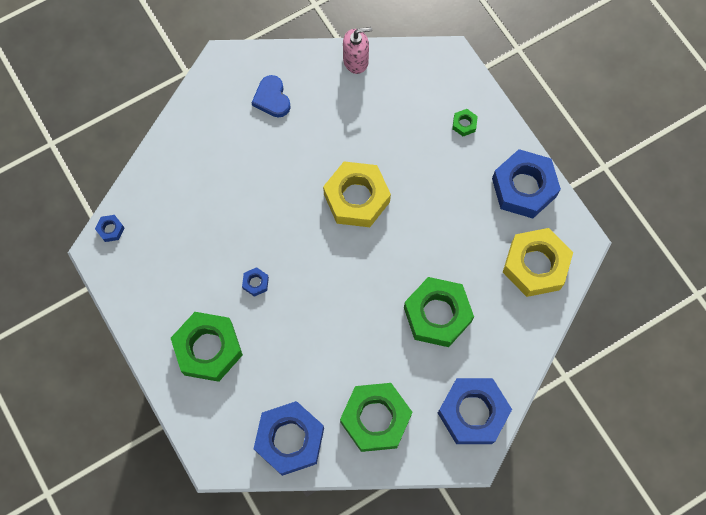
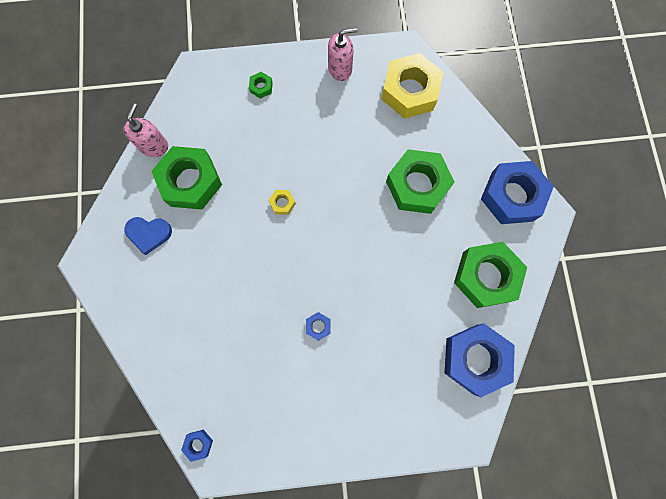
camera: 65 degrees left, 5 degrees up
green nut [171,312,243,382] -> green nut moved to [151,146,222,210]
yellow nut [323,161,391,227] -> yellow nut [268,190,296,215], size x0.41
blue nut [492,149,561,218] -> pink soap dispenser [328,28,357,81]

